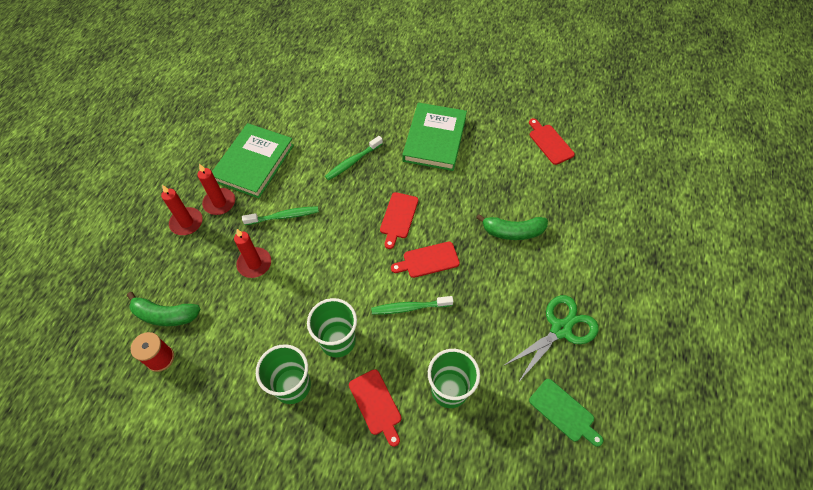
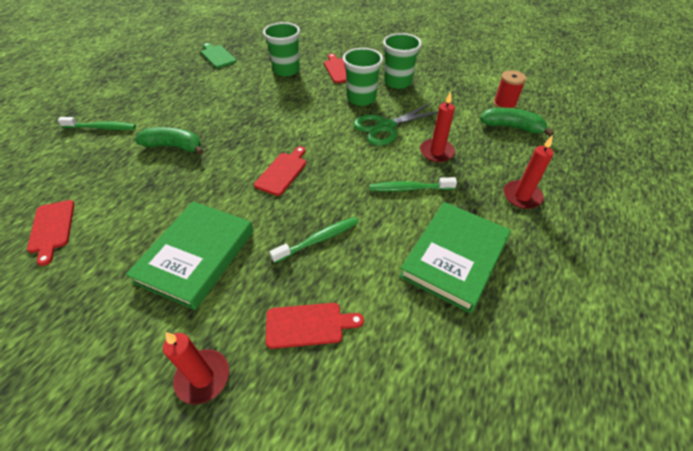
camera: 170 degrees left, 10 degrees down
red candle [198,164,235,215] -> red candle moved to [163,332,229,404]
green toothbrush [371,296,453,315] -> green toothbrush moved to [58,117,136,130]
red cutting board [391,241,460,278] -> red cutting board moved to [266,303,364,349]
green scissors [503,295,599,383] -> green scissors moved to [353,103,438,146]

